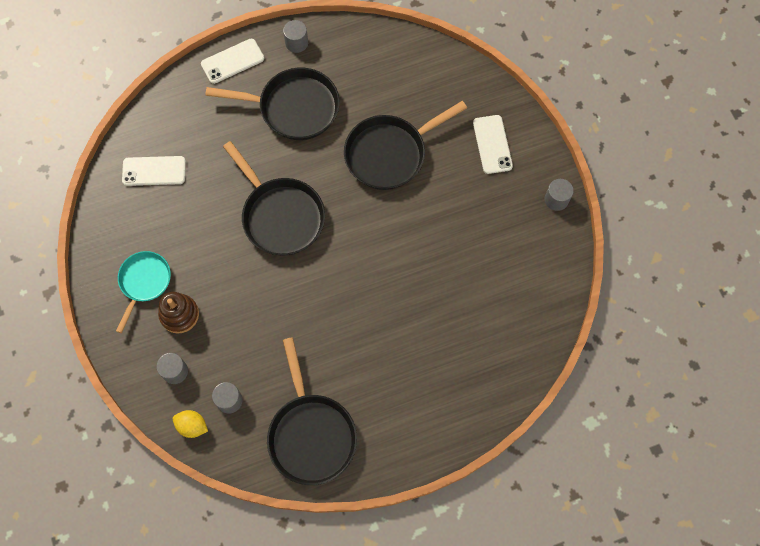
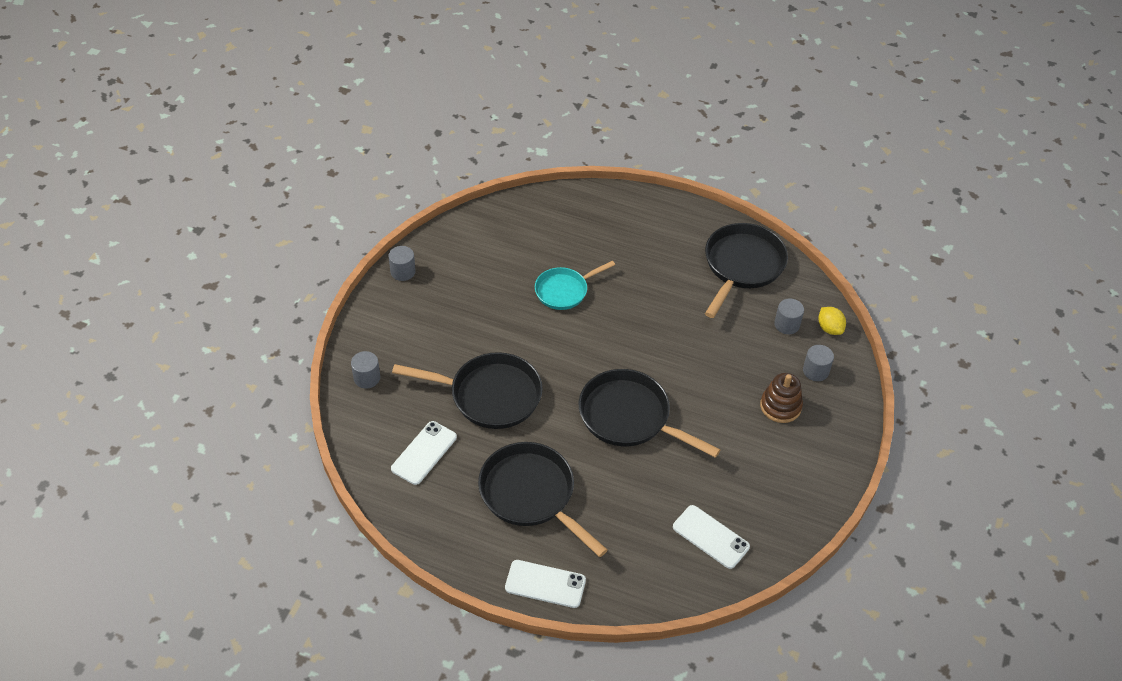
camera: 140 degrees left, 20 degrees down
turquoise pan [116,251,171,333] -> turquoise pan moved to [535,261,615,310]
black pan [223,141,325,256] -> black pan turned 60 degrees counterclockwise [579,369,721,458]
grey cylinder [283,20,308,53] -> grey cylinder moved to [351,351,380,388]
white phone [473,115,513,174] -> white phone moved to [391,421,457,485]

